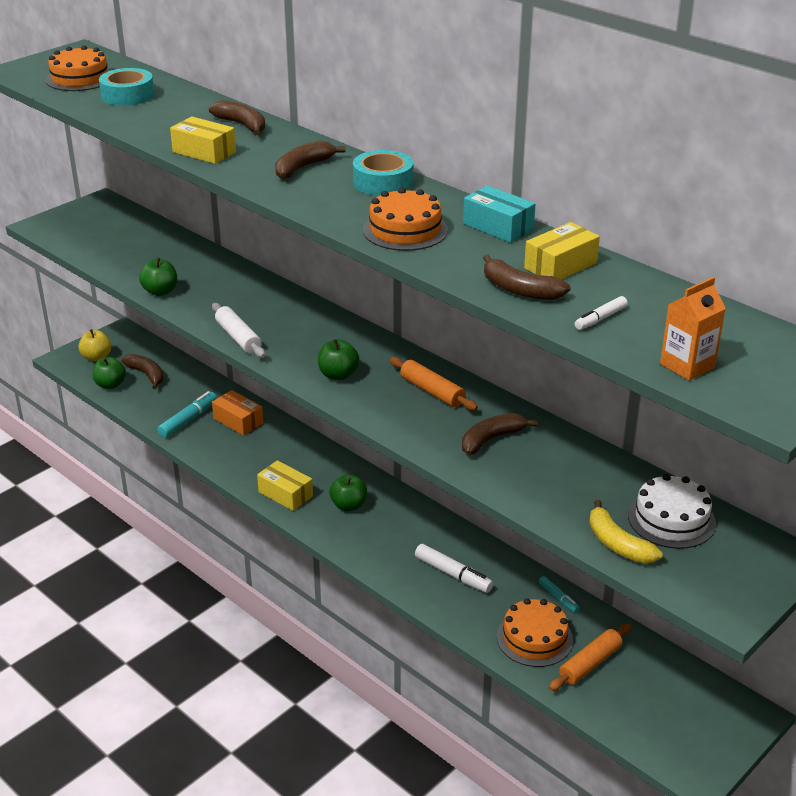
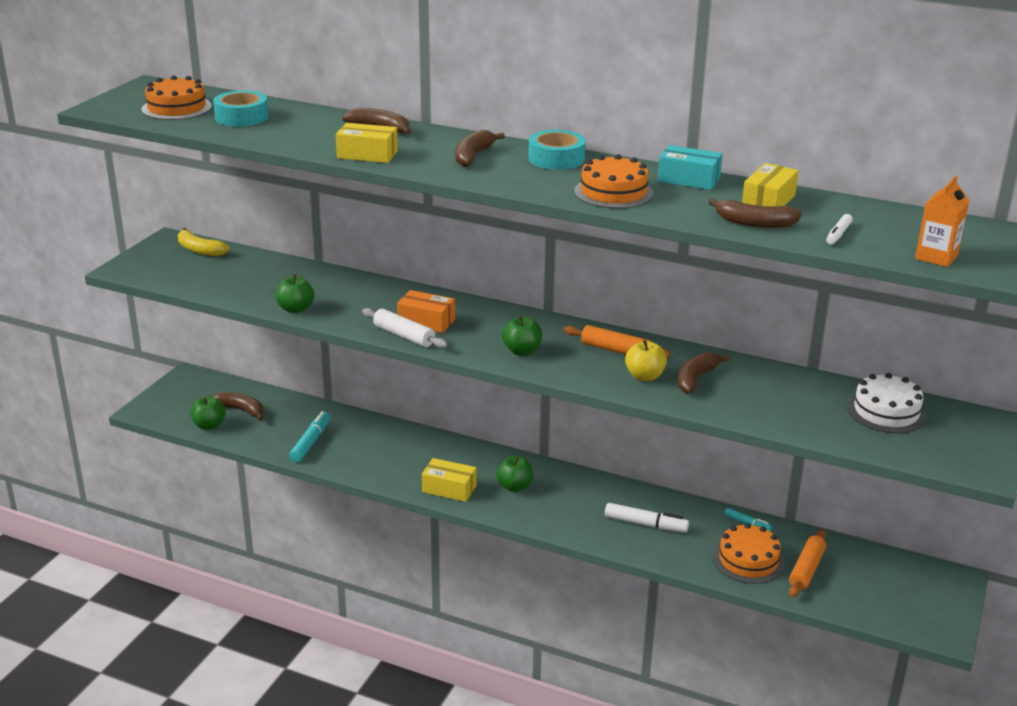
camera: 20 degrees left, 5 degrees down
yellow apple [78,329,111,361] -> yellow apple moved to [625,340,667,381]
orange box [212,390,263,436] -> orange box moved to [397,290,455,333]
yellow banana [589,500,663,563] -> yellow banana moved to [178,228,230,256]

